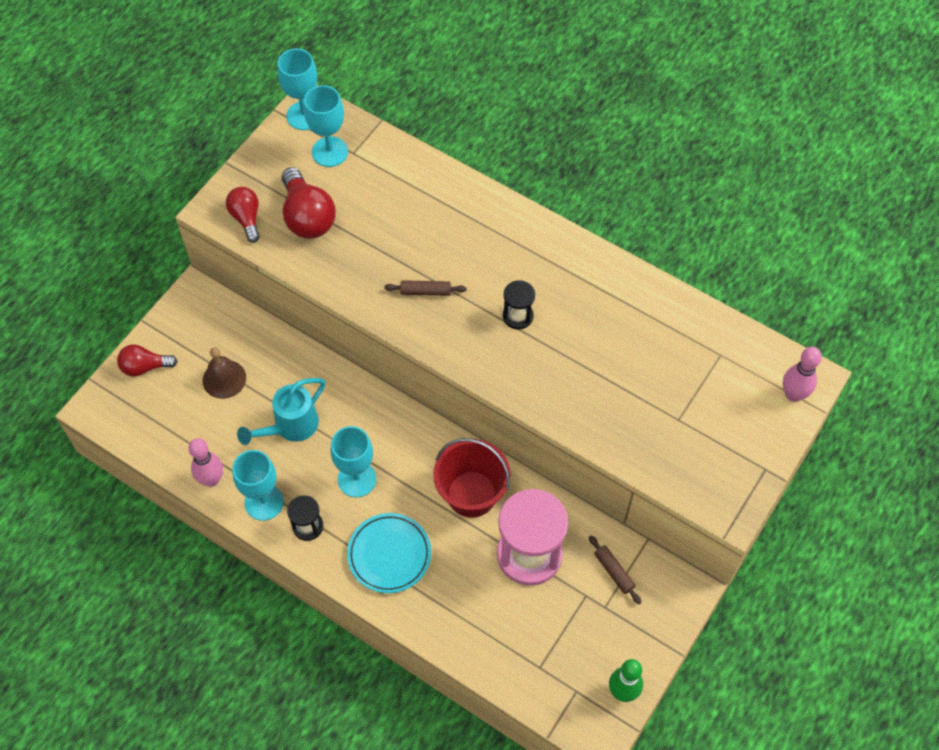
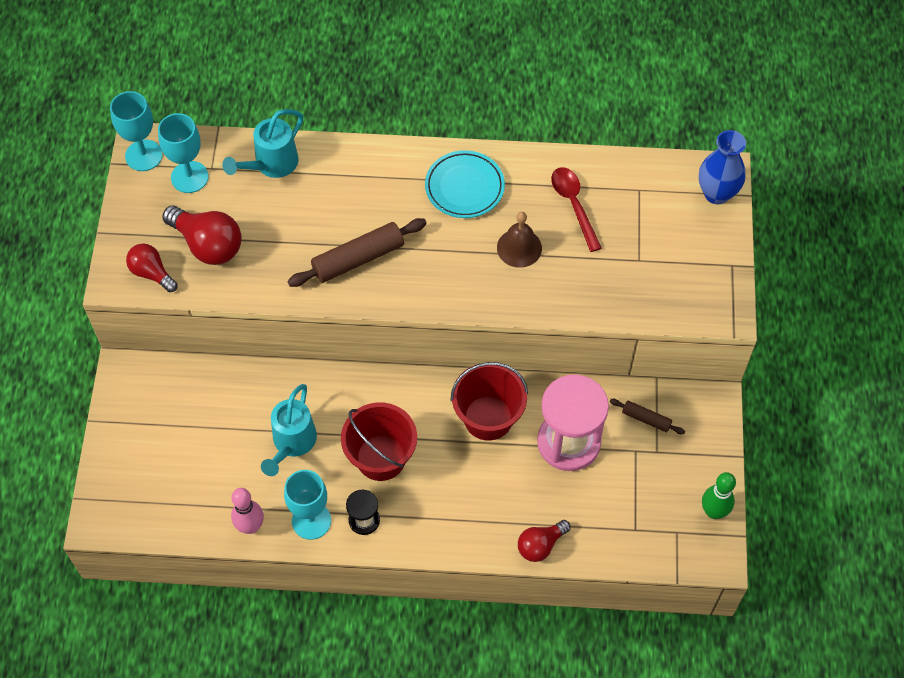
camera: 30 degrees left, 0 degrees up
red light bulb [117,345,178,377] -> red light bulb moved to [518,520,571,562]
brown bell [203,347,246,399] -> brown bell moved to [497,212,542,268]
turquoise goblet [331,426,376,497] -> red bucket [341,402,417,481]
turquoise plate [347,513,431,593] -> turquoise plate moved to [425,150,505,218]
brown rolling pin [385,280,466,296] -> brown rolling pin [287,218,427,287], size x1.86
black hourglass [503,280,535,330] -> none
pink bowling pin [783,347,822,402] -> blue vase [699,130,746,204]
none -> turquoise watering can [222,109,303,178]
none -> red spoon [551,167,602,252]

